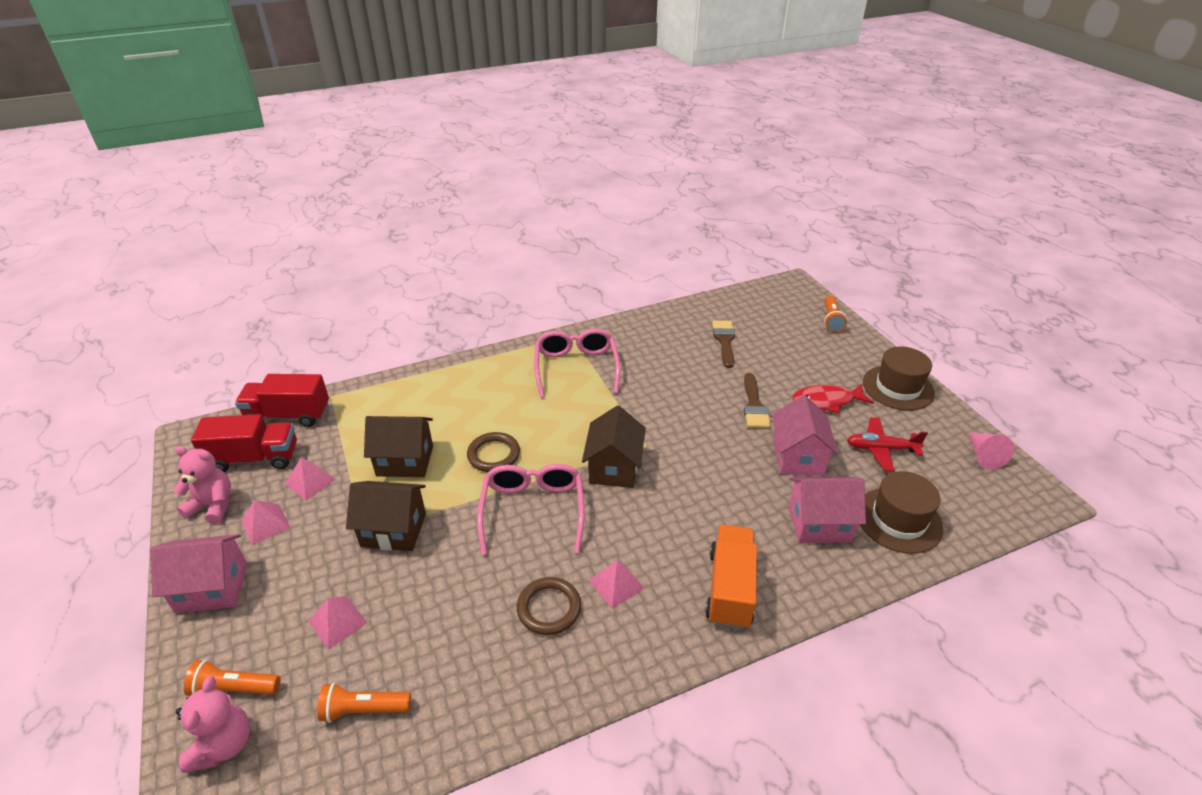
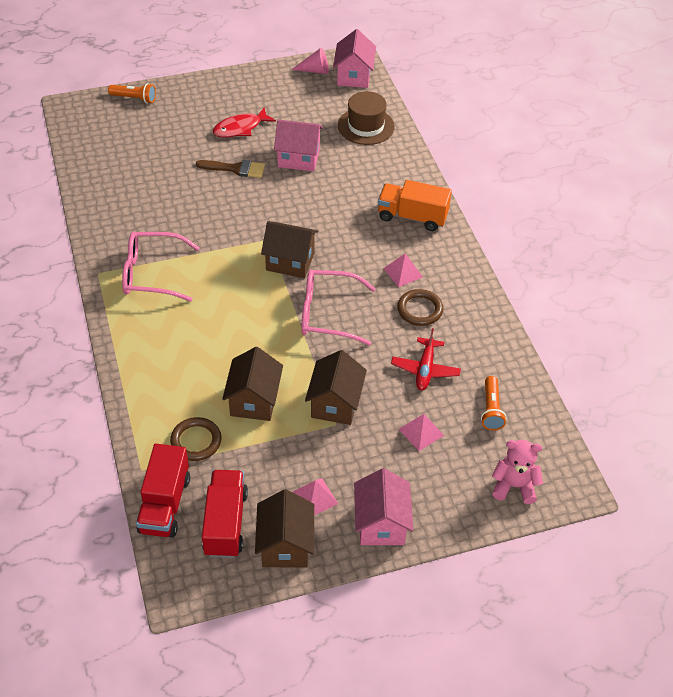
camera: 85 degrees left, 10 degrees up
pink teddy bear [174,446,231,524] -> brown house [255,489,314,568]
orange flashlight [184,660,280,696] -> none
pink pyramid [285,458,336,500] -> none
brown ring [467,432,520,472] -> brown ring moved to [170,417,221,461]
brown brush [712,321,735,368] -> none
pink house [788,476,866,543] -> pink house moved to [333,29,376,88]
red fish [793,384,874,413] -> red fish turned 60 degrees clockwise [213,107,276,137]
red plane [847,417,928,472] -> red plane moved to [391,328,461,391]
brown hat [863,347,935,410] -> none

